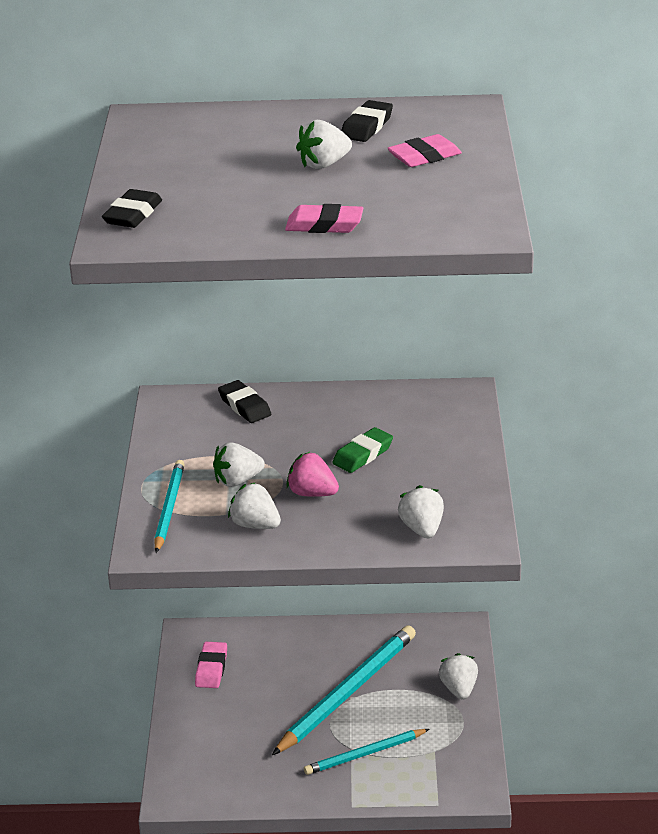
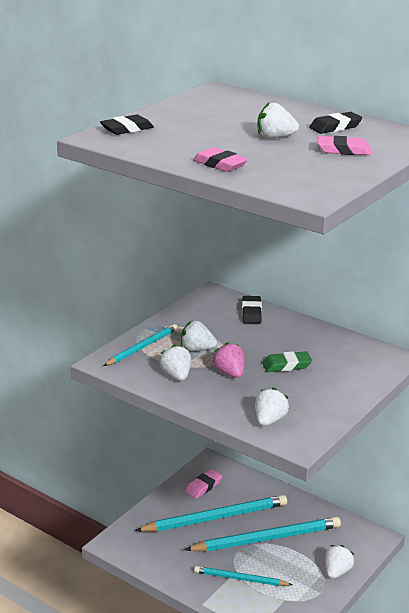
camera: 35 degrees right, 5 degrees down
none -> turquoise pencil [135,495,287,532]

